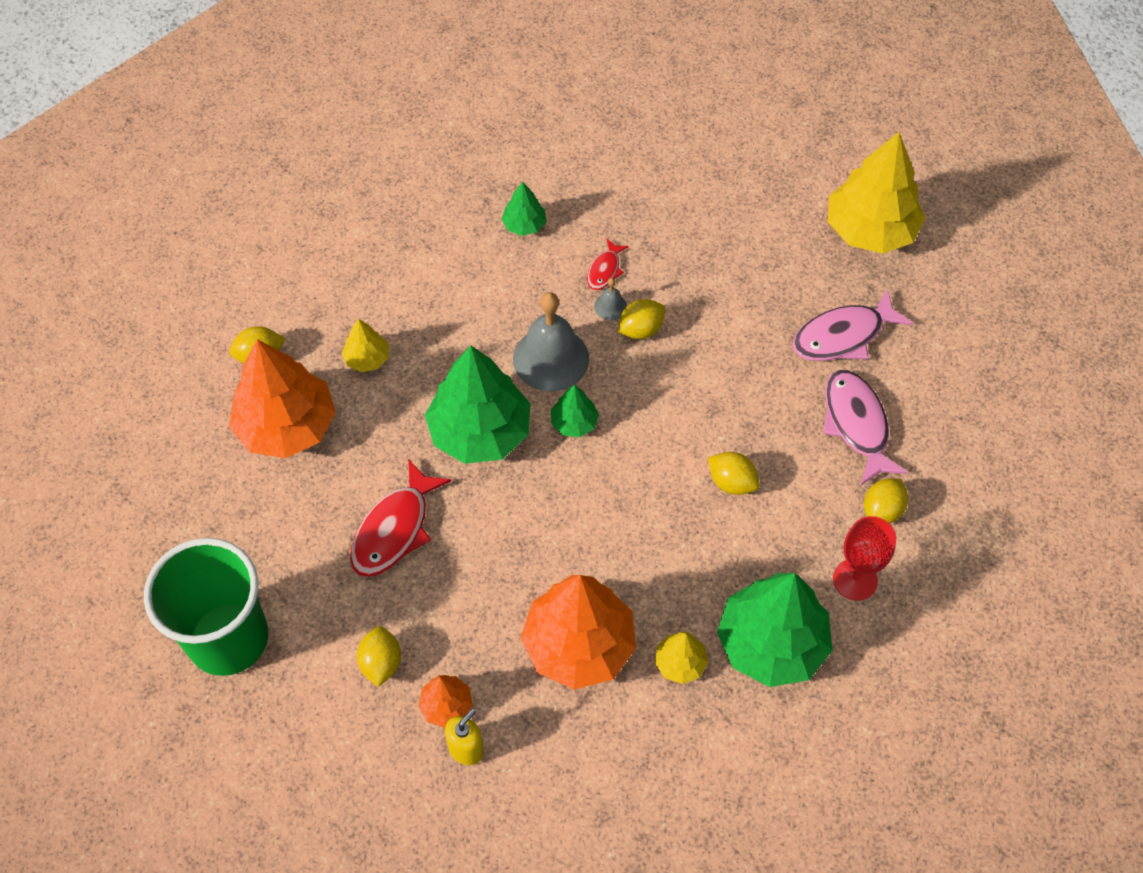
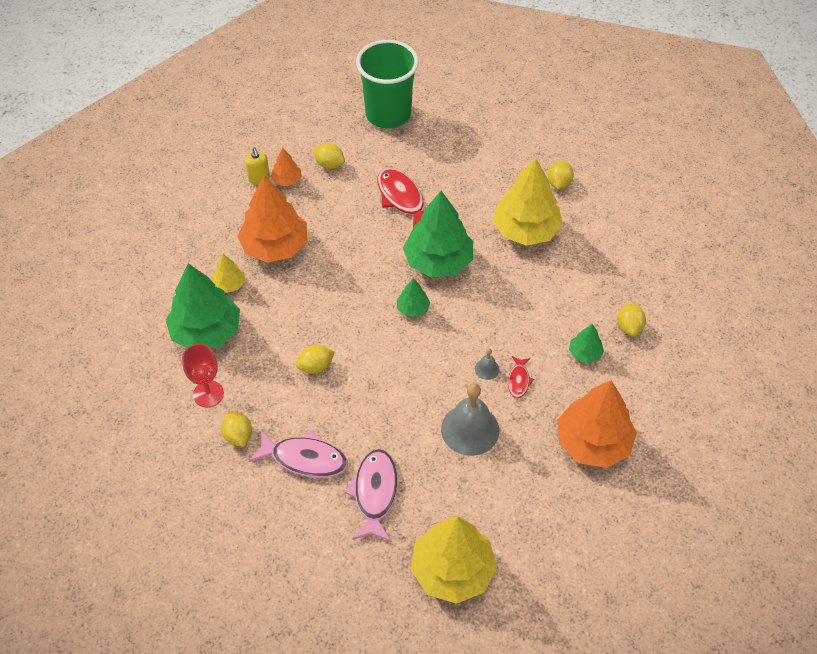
camera: 120 degrees right, 5 degrees down
orange tree [229,339,336,458] -> orange tree moved to [557,380,637,468]
yellow tree [342,319,389,372] -> yellow tree [493,159,563,246], size x2.15
grey bell [513,292,589,391] -> grey bell moved to [441,383,499,456]
red fish [587,239,629,290] -> red fish turned 135 degrees counterclockwise [508,356,534,398]
yellow lemon [618,299,665,339] -> yellow lemon moved to [617,302,646,337]

